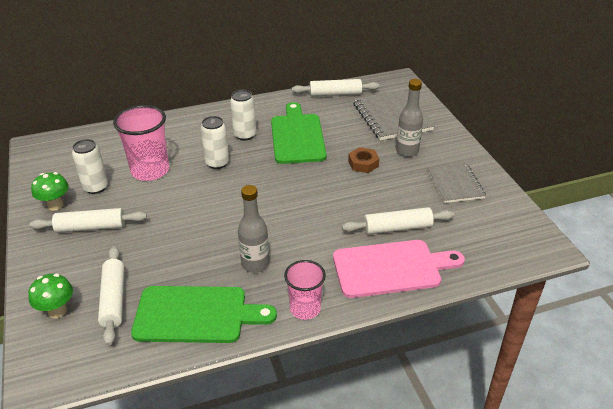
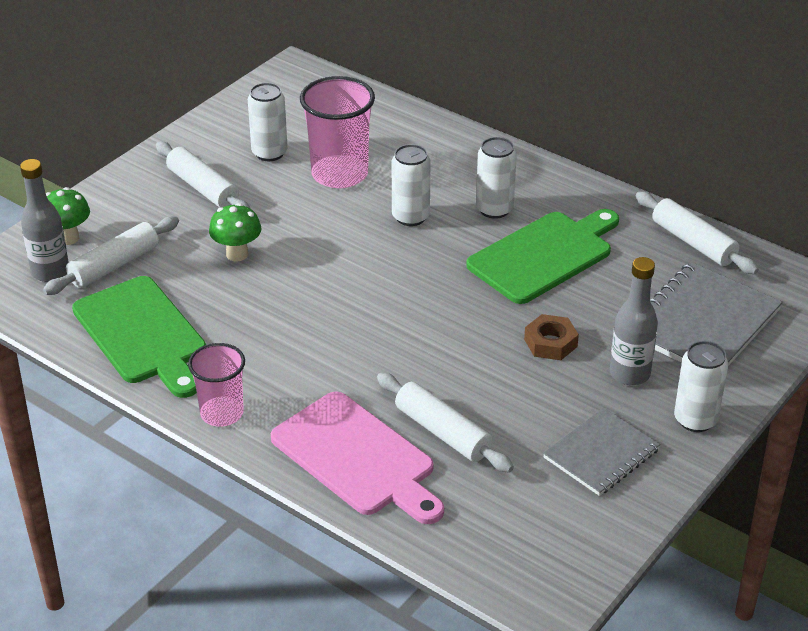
camera: 55 degrees right, 0 degrees up
green mushroom [31,172,69,211] -> green mushroom moved to [209,203,261,262]
grey bottle [238,185,269,273] -> grey bottle moved to [20,159,69,282]
none -> white can [674,341,728,432]

